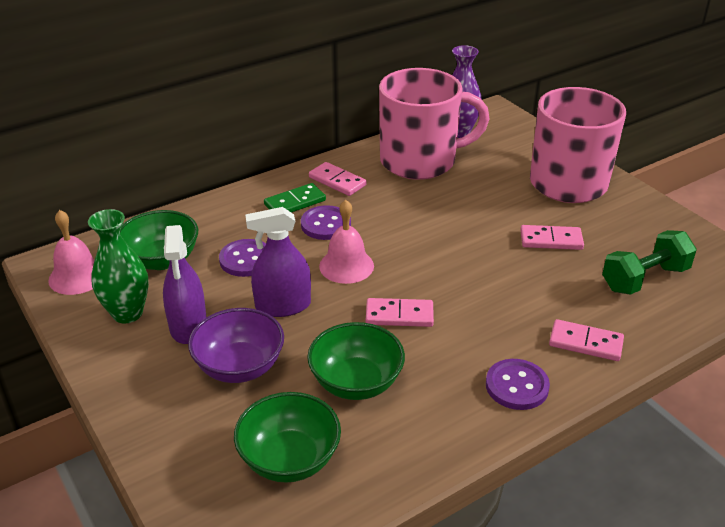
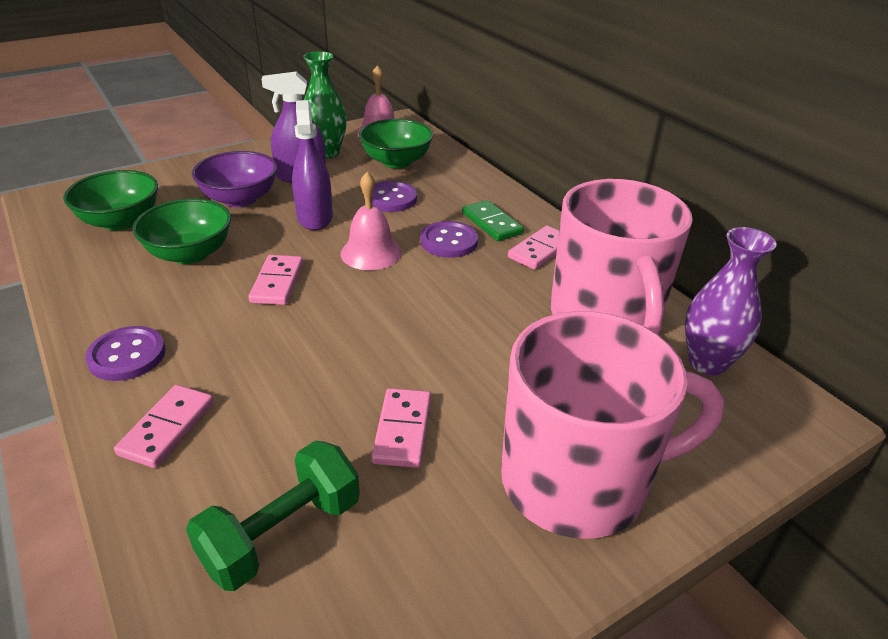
camera: 90 degrees right, 0 degrees up
green dumbbell [602,230,697,295] -> green dumbbell turned 75 degrees clockwise [186,440,360,591]

